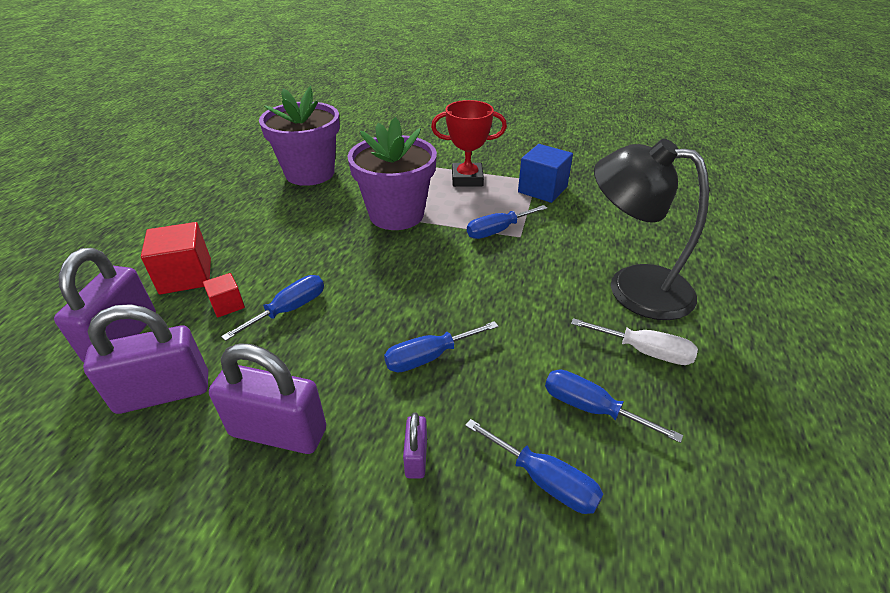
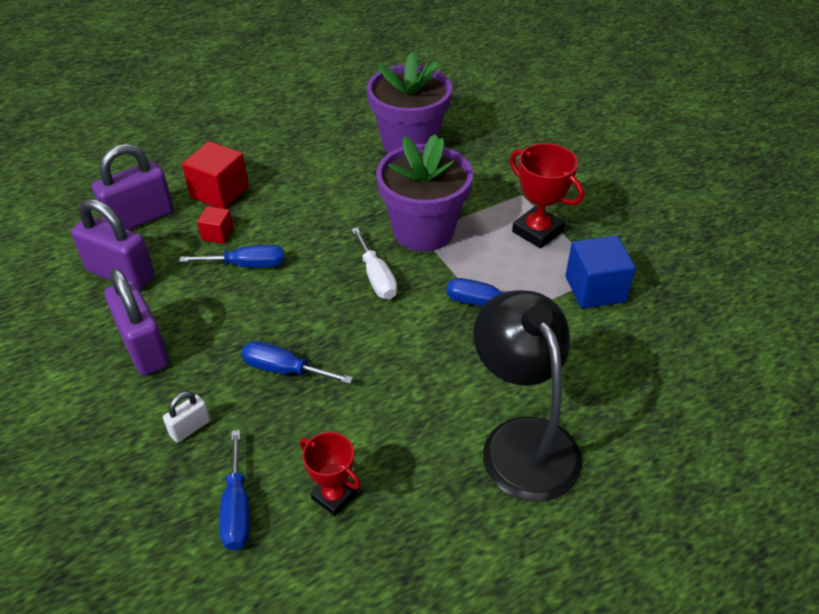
camera: 45 degrees right, 5 degrees up
purple padlock [403,413,427,479] -> white padlock [163,391,210,443]
blue screwdriver [545,370,683,443] -> red trophy [300,432,361,516]
white screwdriver [571,318,698,365] -> white screwdriver moved to [351,227,397,299]

